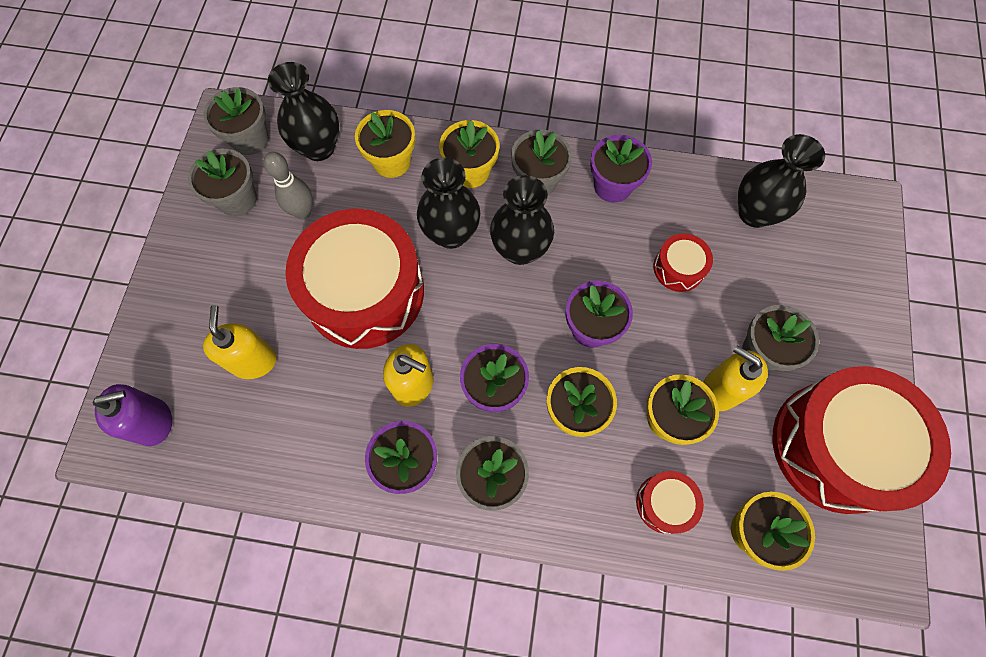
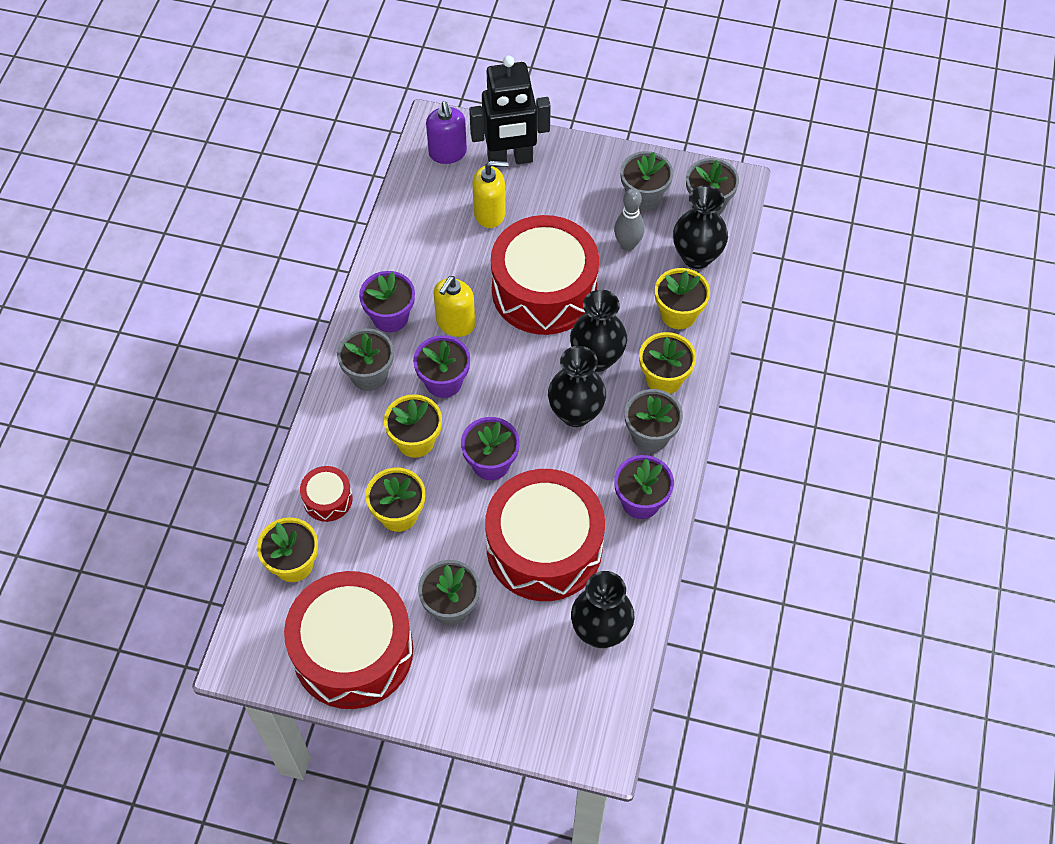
camera: 95 degrees right, 10 degrees down
red drum [654,233,713,292] -> red drum [485,469,605,601], size x2.32
yellow soap dispenser [703,346,768,411] -> none
none -> black robot [469,56,551,167]

